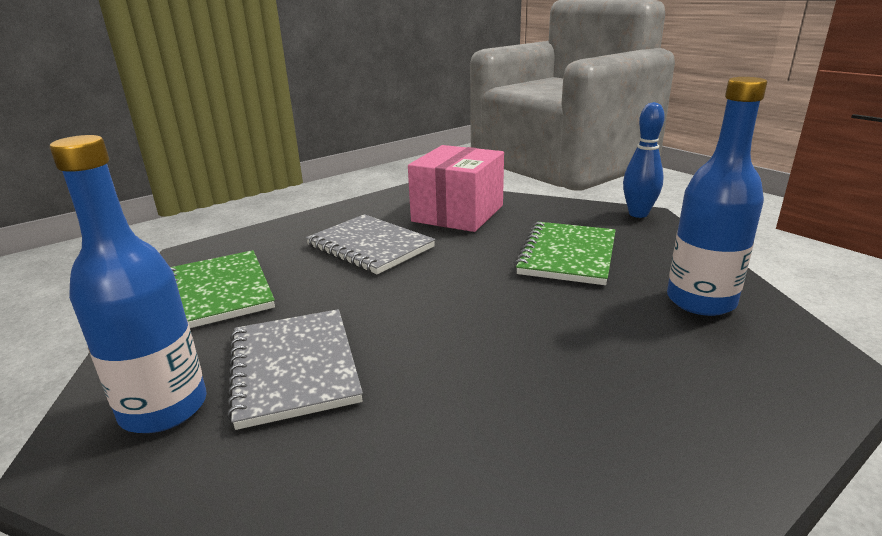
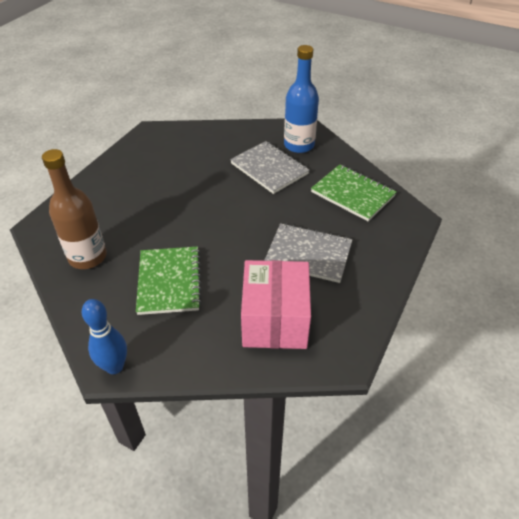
camera: 155 degrees right, 20 degrees up
blue bottle [667,77,767,316] -> brown bottle [42,149,107,269]

